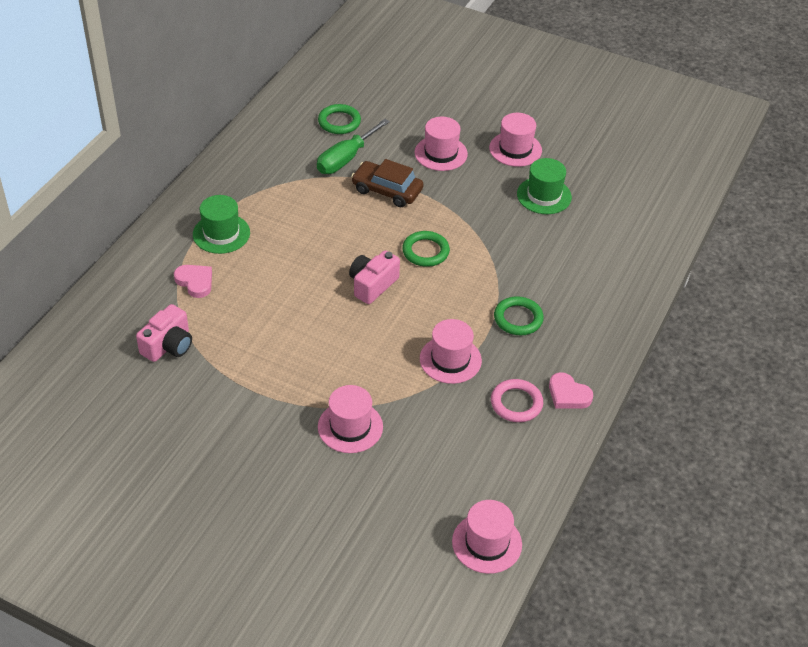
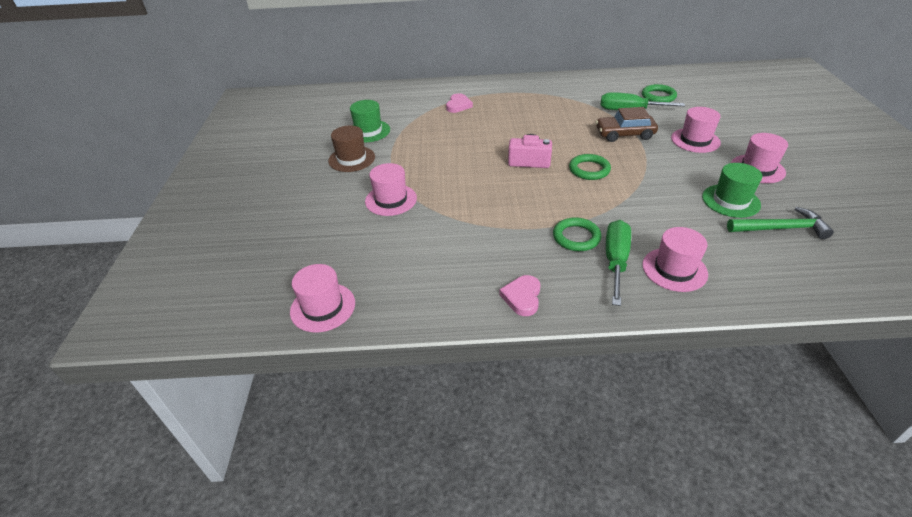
camera: 65 degrees right, 5 degrees down
pink camera [136,304,192,362] -> none
green hat [193,195,250,254] -> green hat moved to [350,100,390,143]
brown car [351,159,423,207] -> brown car turned 90 degrees counterclockwise [596,107,658,142]
pink hat [420,319,482,384] -> pink hat moved to [642,227,708,292]
pink ring [491,379,543,422] -> none
none -> brown hat [328,125,375,172]
none -> green screwdriver [606,220,631,306]
none -> green hammer [727,207,834,239]

